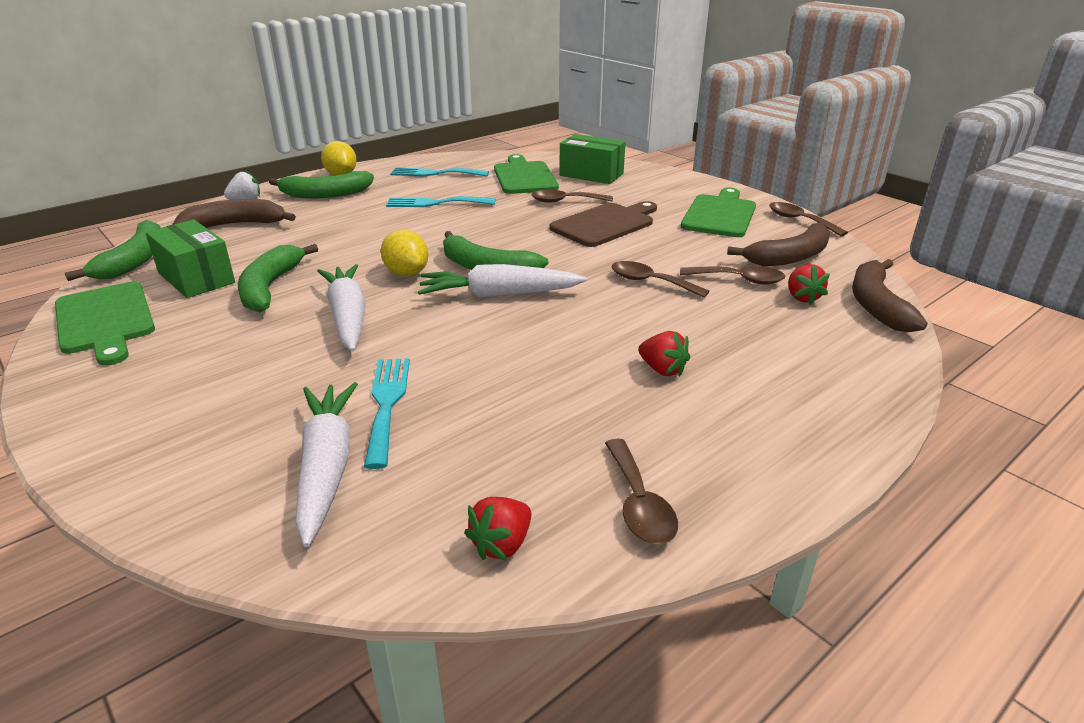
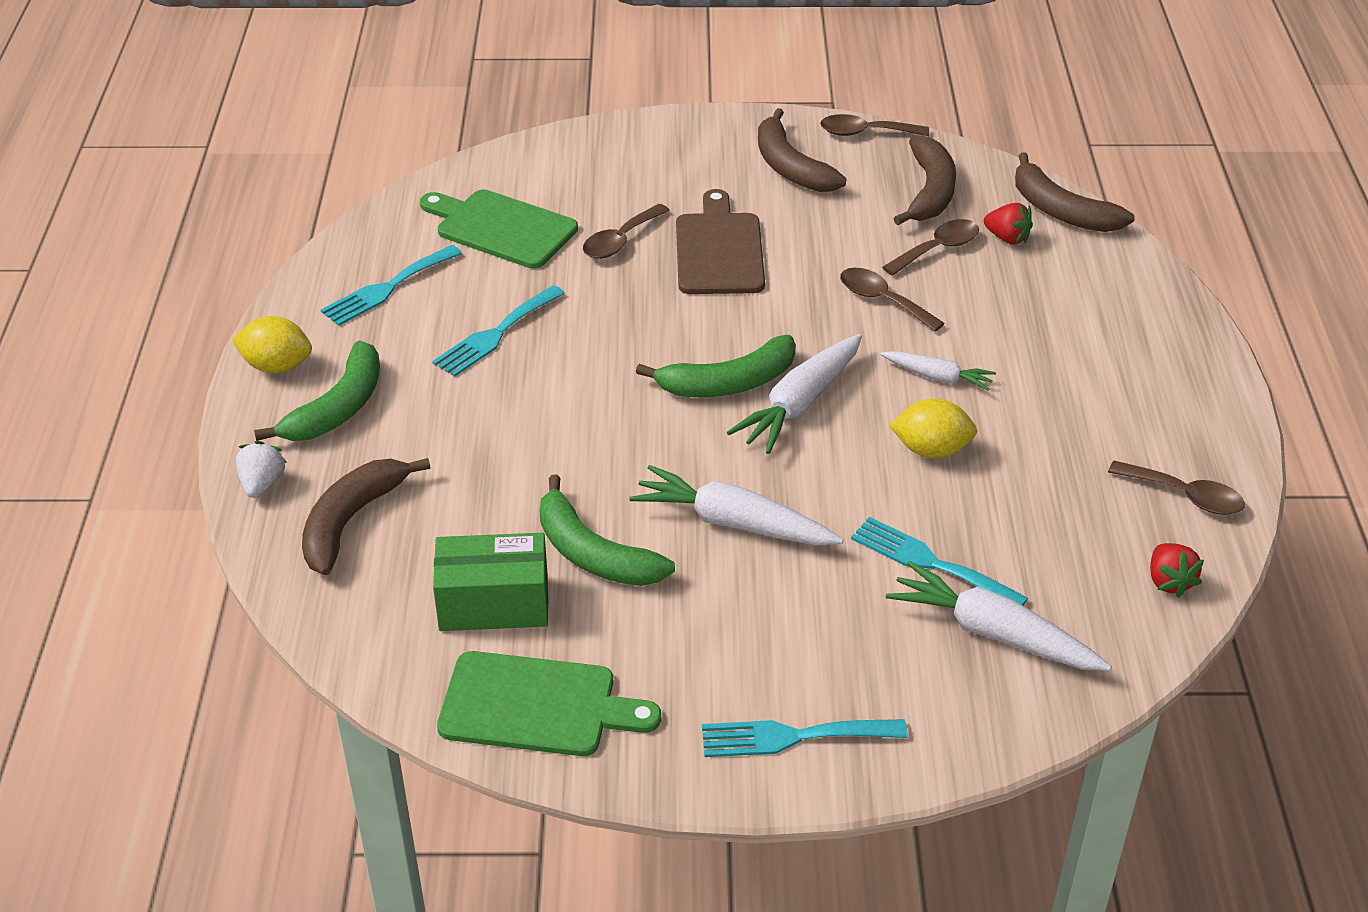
camera: 50 degrees left, 10 degrees up
green banana [65,220,161,281] -> none
yellow lemon [381,229,428,276] -> yellow lemon moved to [889,398,977,458]
green box [559,134,626,184] -> none
brown spoon [611,261,710,298] -> brown spoon turned 60 degrees clockwise [840,268,945,332]
red strawberry [638,331,691,377] -> none
green cutting board [681,188,756,237] -> brown banana [758,108,846,192]
none -> turquoise fork [702,719,908,757]
none -> white carrot [880,351,996,391]

